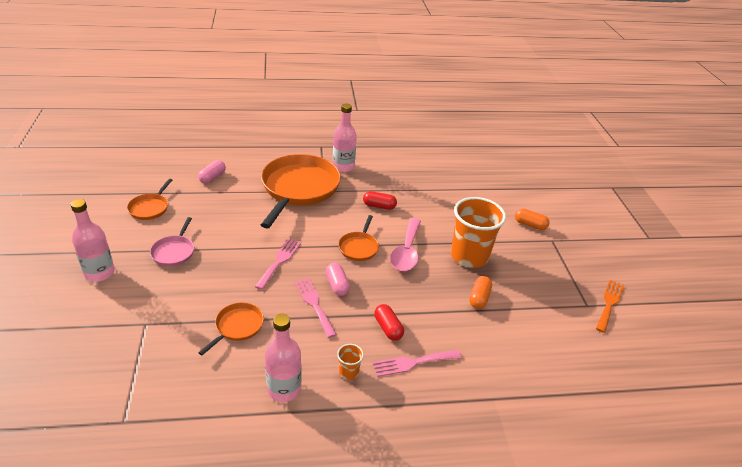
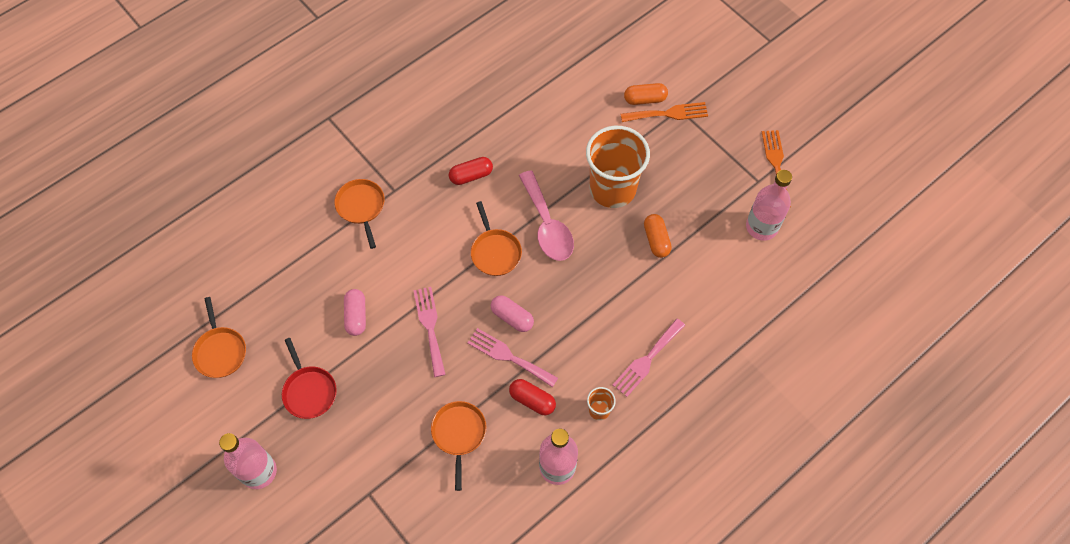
camera: 30 degrees left, 25 degrees up
pink pan [150,217,194,266] -> red pan [282,338,337,419]
pink capsule [198,160,226,184] -> pink capsule moved to [344,289,366,336]
orange pan [261,154,341,229] -> orange pan [334,179,385,249], size x0.46
pink bottle [333,103,357,172] -> pink bottle moved to [746,170,792,241]
red capsule [374,304,404,341] -> red capsule moved to [509,379,556,415]
none -> orange fork [620,102,708,122]

